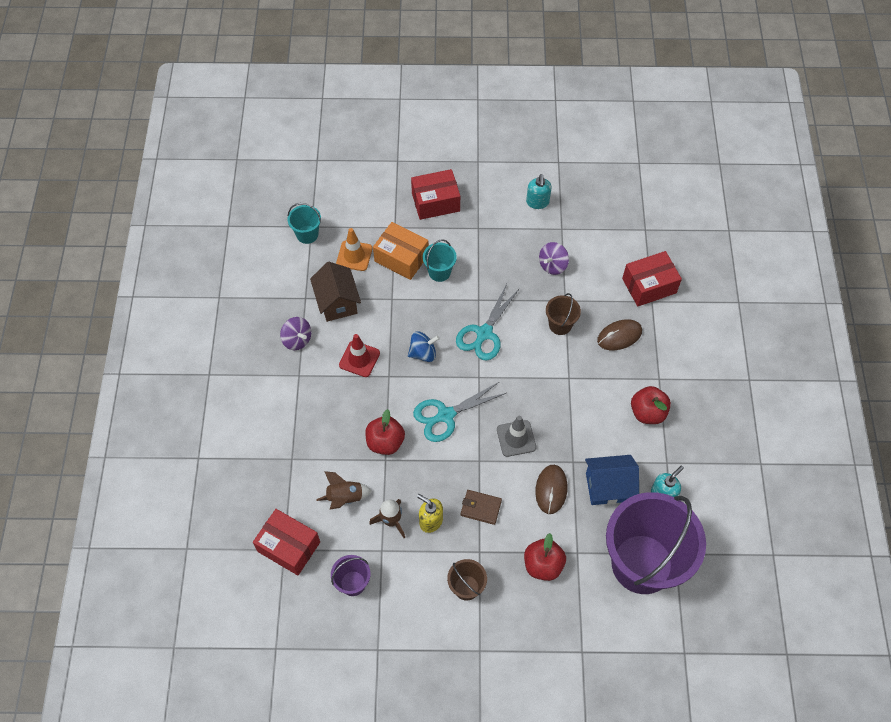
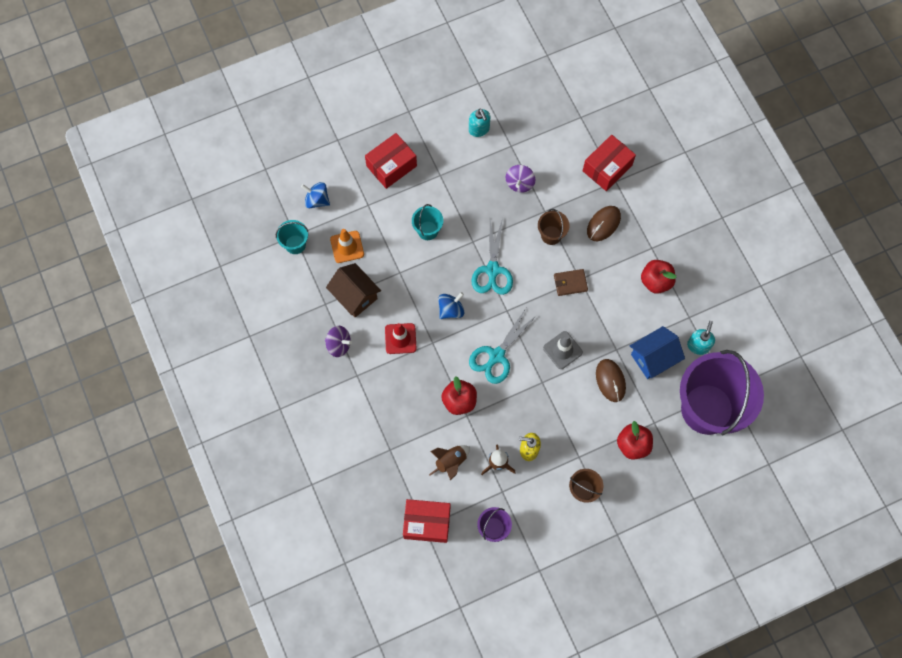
camera: 25 degrees left, 10 degrees up
orange box [373,222,429,280] -> none
brown wallet [460,490,502,525] -> brown wallet moved to [554,269,588,296]
none -> blue spinning top [301,182,330,208]

